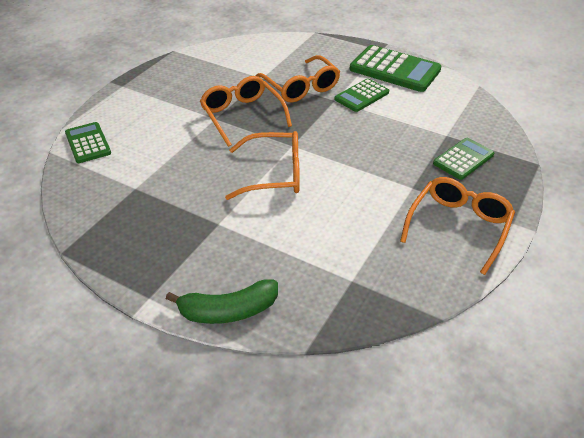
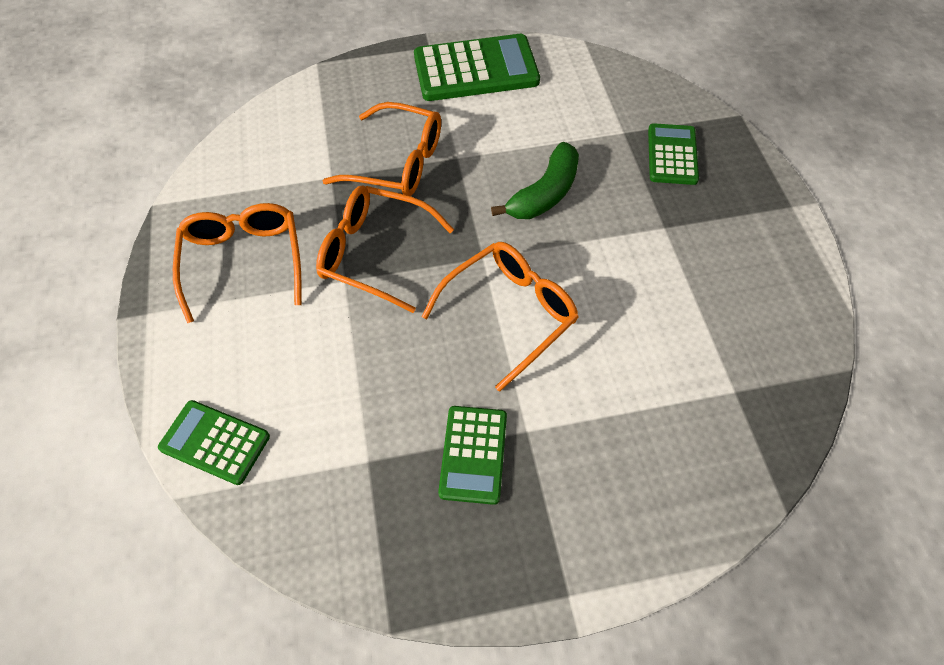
camera: 40 degrees left, 15 degrees up
green banana [166,279,278,324] -> green banana moved to [491,142,579,219]
green calculator [335,79,389,112] -> green calculator moved to [438,406,507,505]
orange glasses [400,177,515,275] -> orange glasses moved to [173,203,302,323]

